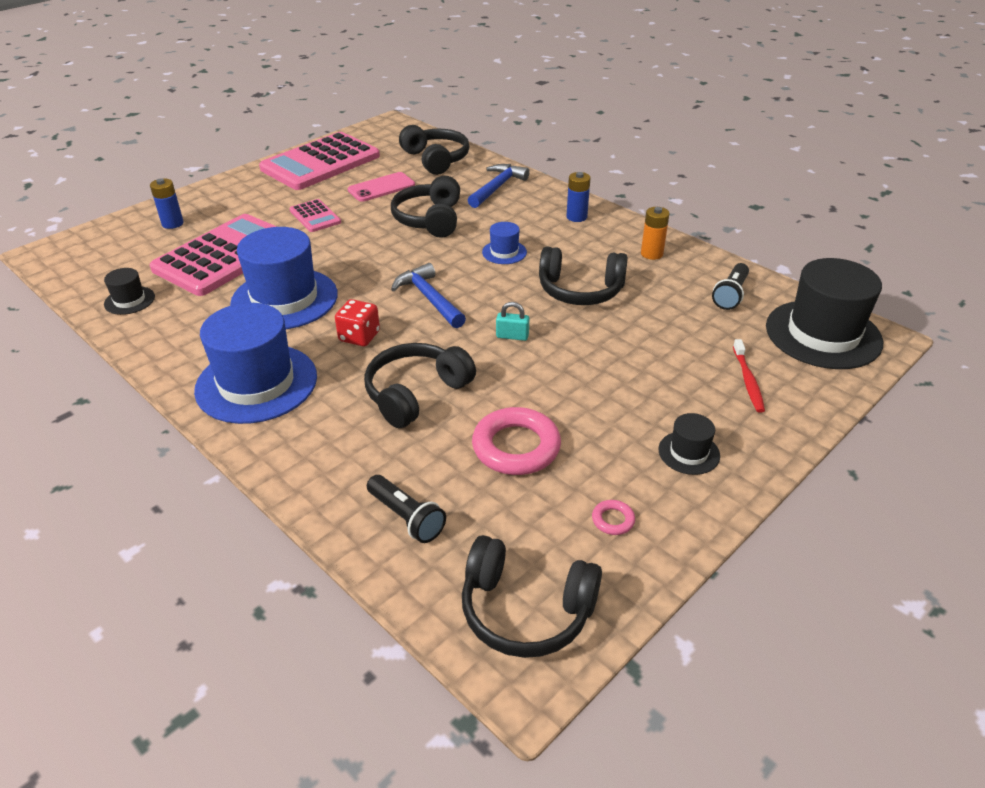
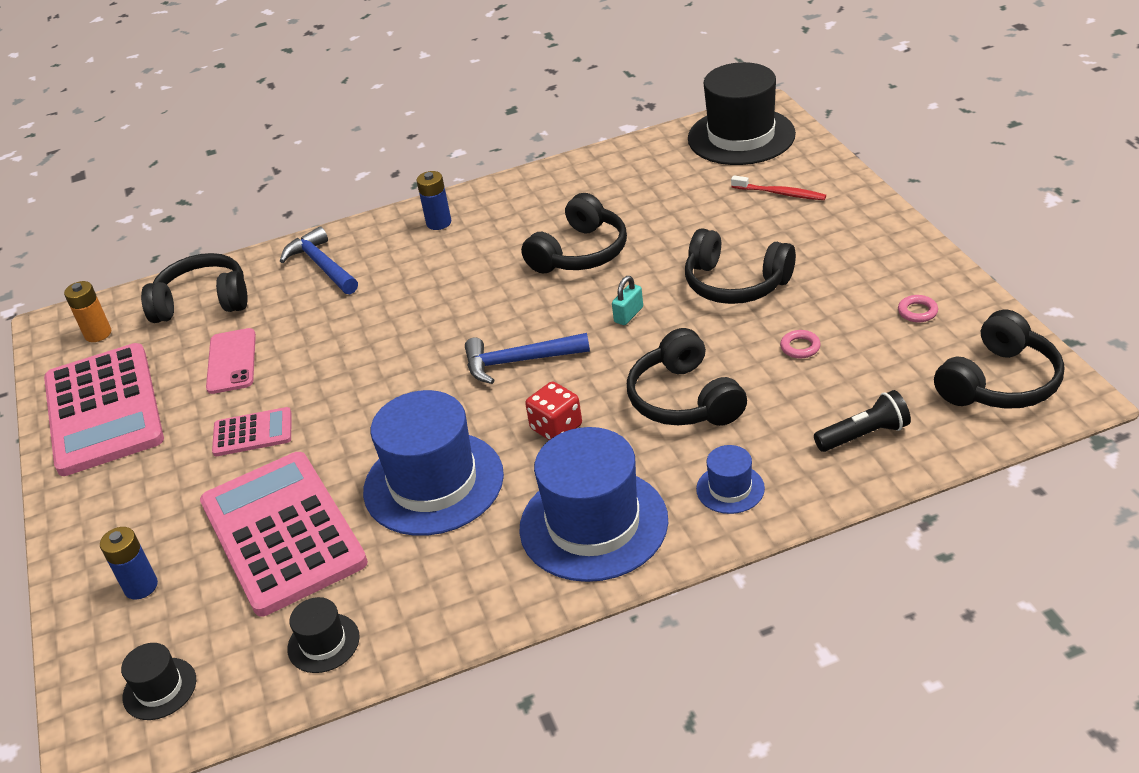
camera: 60 degrees left, 0 degrees up
black headphones [391,176,460,238] -> black headphones moved to [685,228,796,304]
pink ring [472,407,561,475] -> pink ring [780,330,821,358], size x0.44
blue hat [482,222,527,264] -> blue hat moved to [696,445,765,514]
orange battery [641,207,670,260] -> orange battery moved to [64,281,111,342]
black hat [658,413,720,475] -> black hat moved to [121,643,196,720]
black flashlight [712,263,749,310] -> none

